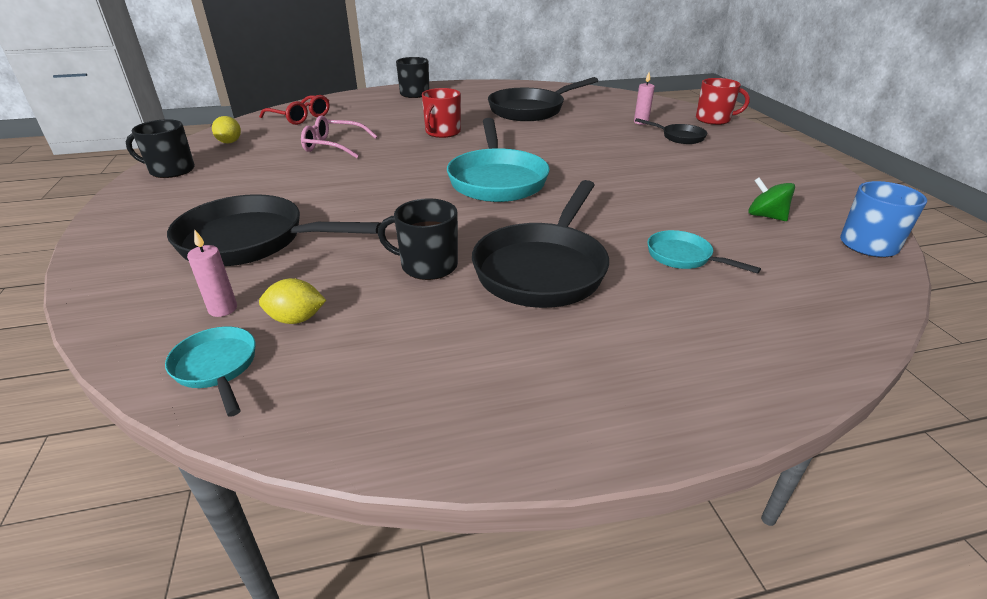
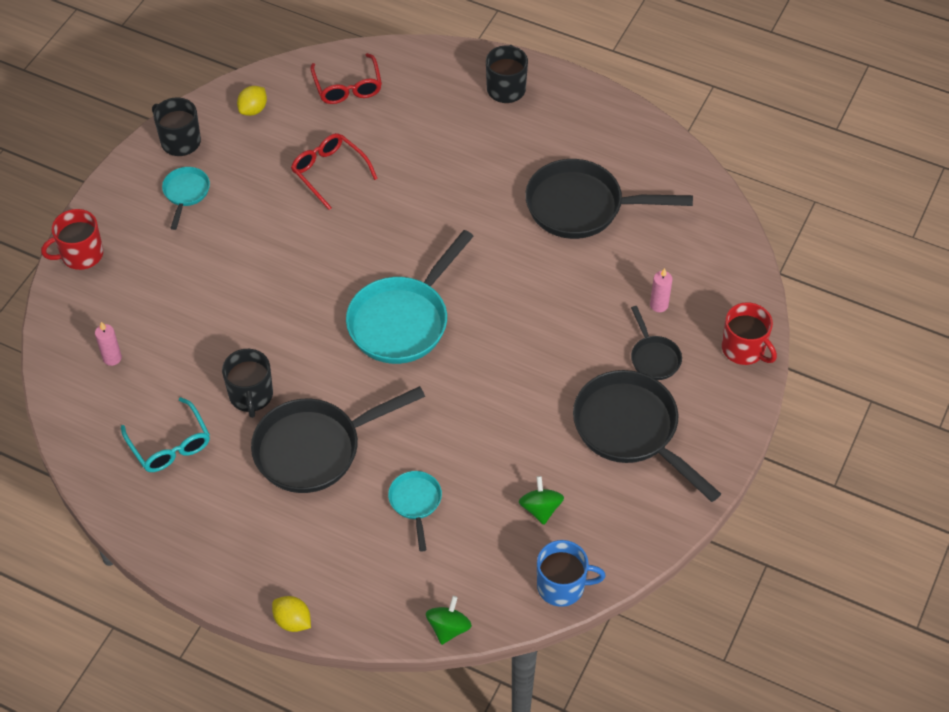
camera: 40 degrees right, 20 degrees up
turquoise pan [165,327,256,417] -> turquoise pan moved to [162,167,210,230]
black pan [167,194,381,266] -> black pan moved to [573,370,721,502]
yellow lemon [259,278,326,324] -> yellow lemon moved to [272,596,311,632]
pink glasses [301,115,377,158] -> red glasses [291,133,378,210]
black mug [378,198,458,280] -> black mug turned 150 degrees counterclockwise [222,349,273,418]
red mug [422,88,461,138] -> red mug moved to [41,209,103,270]
none -> turquoise glasses [121,397,210,472]
none -> green spinning top [426,596,472,645]

